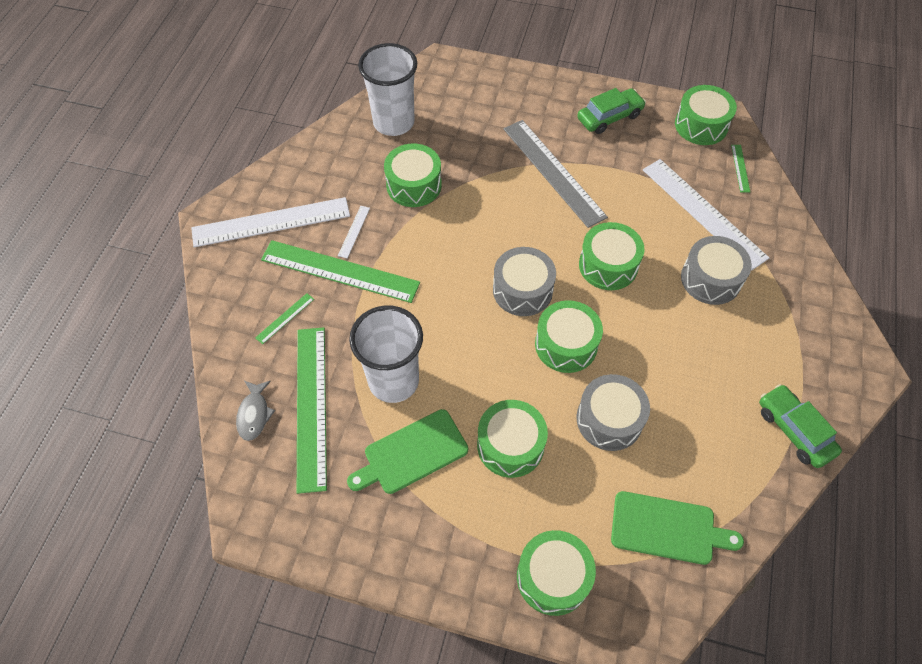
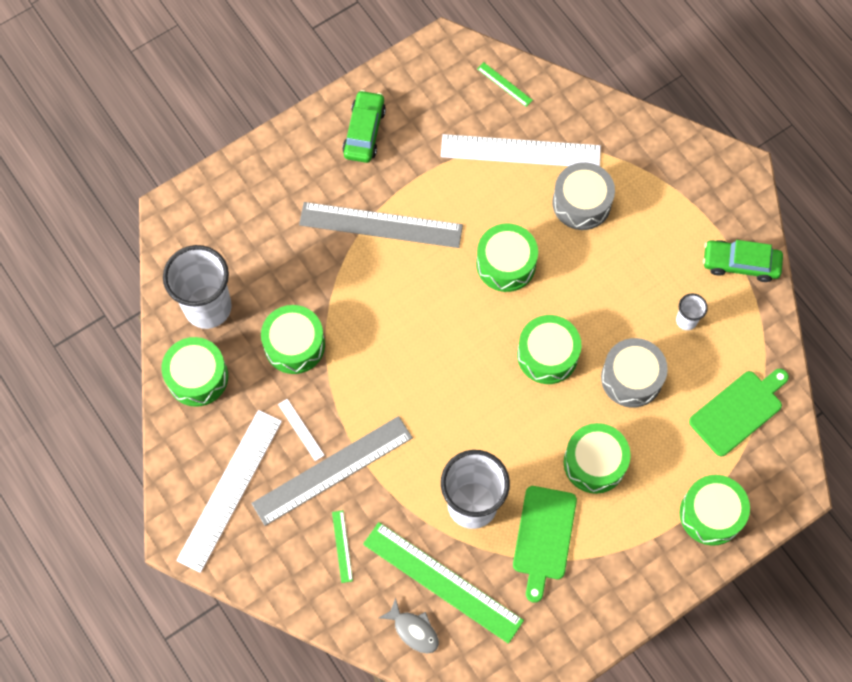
camera: 50 degrees left, 10 degrees up
green ruler [261,240,420,303] -> grey ruler [251,416,413,526]
grey drum [493,247,556,316] -> none
green drum [675,85,737,145] -> green drum moved to [162,337,228,407]
none -> white cup [676,293,708,330]

